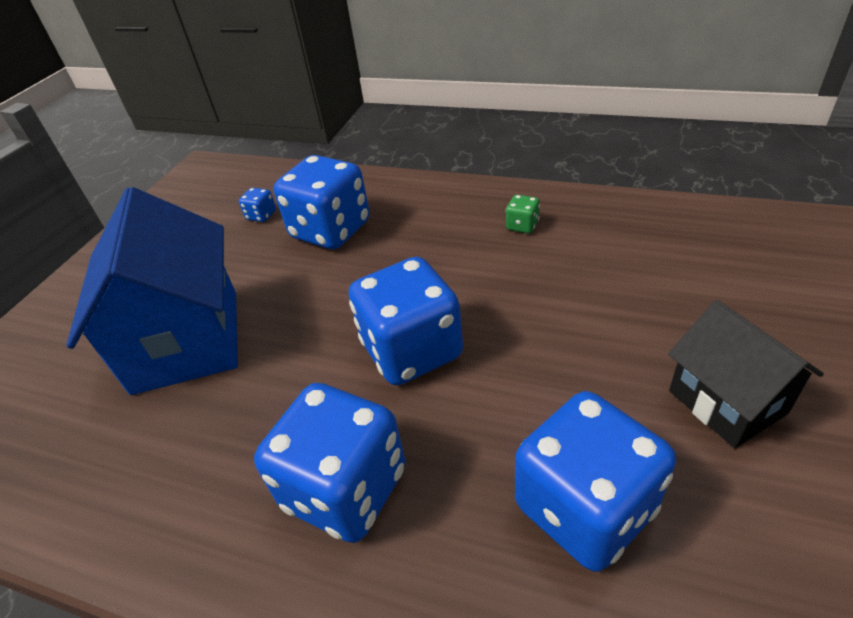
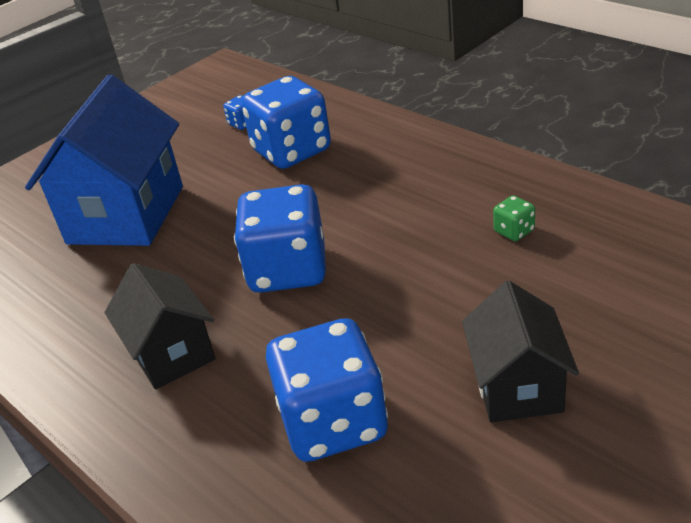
camera: 25 degrees right, 5 degrees down
blue dice [254,383,406,543] -> black house [105,263,215,390]
green dice [506,195,540,233] -> green dice moved to [493,196,535,241]

